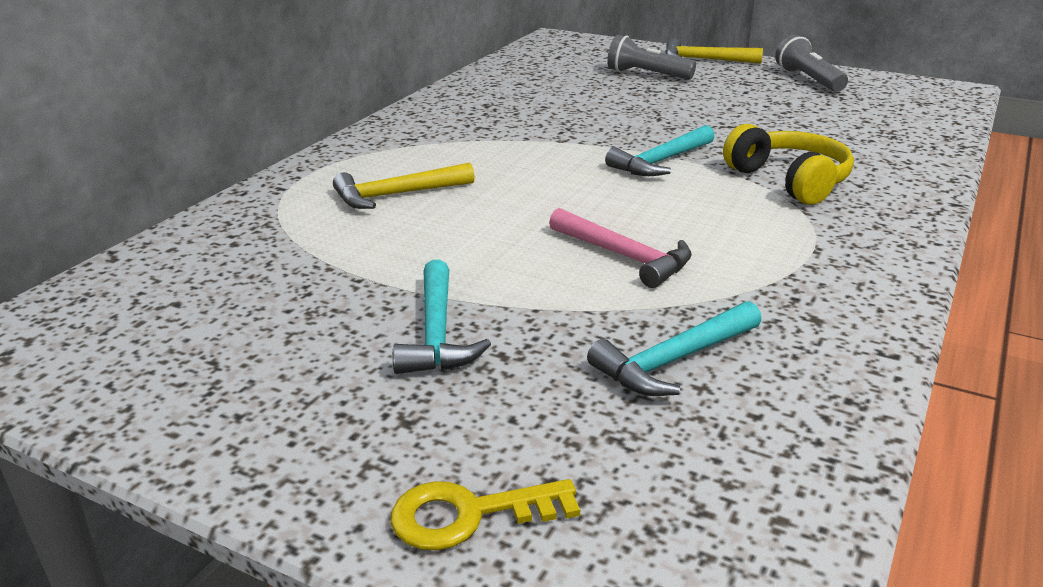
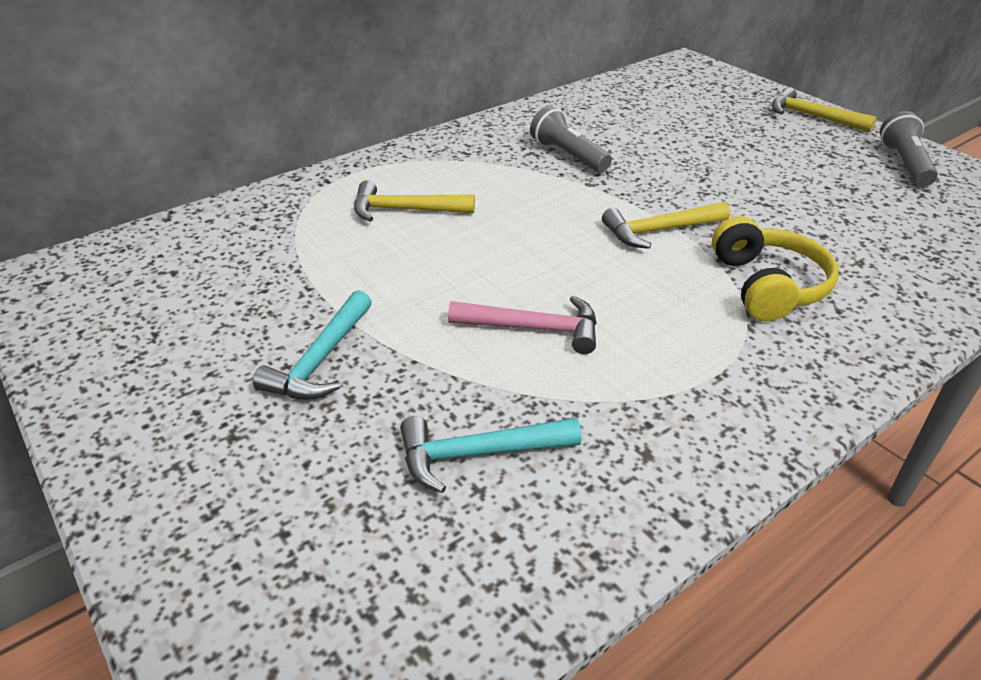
camera: 25 degrees right, 10 degrees up
yellow key [390,479,580,550] -> none
pink hammer [549,208,692,288] -> pink hammer turned 60 degrees counterclockwise [448,296,597,354]
turquoise hammer [605,125,715,176] -> yellow hammer [602,202,730,249]
grey flashlight [607,35,696,80] -> grey flashlight moved to [530,106,612,172]

